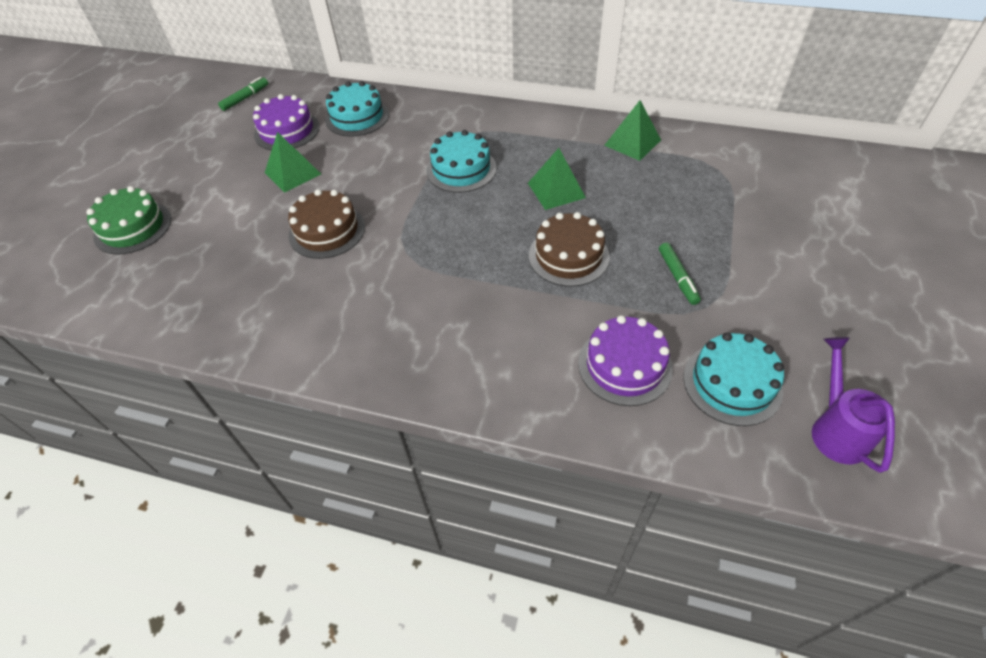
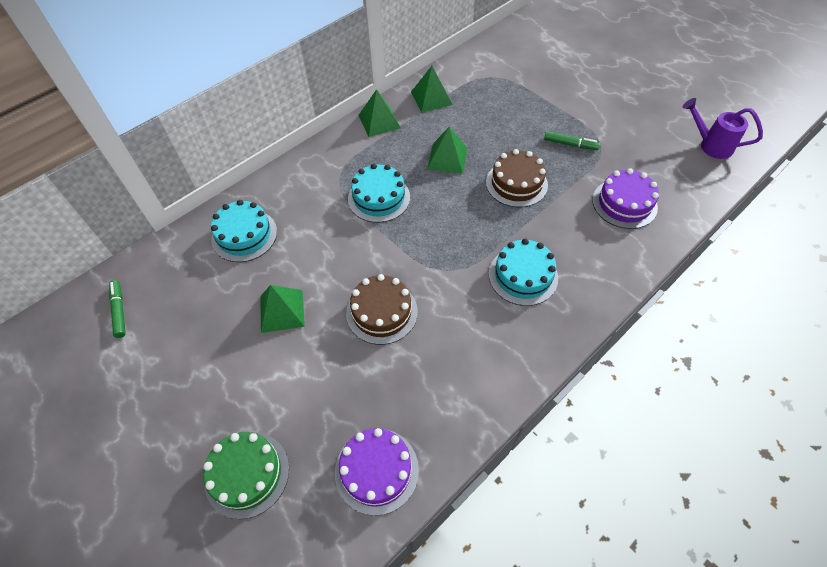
camera: 60 degrees left, 5 degrees up
purple cake [253,94,320,150] -> purple cake moved to [335,428,419,516]
turquoise cake [683,332,784,426] -> turquoise cake moved to [489,239,558,306]
none -> green pyramid [358,89,401,137]

